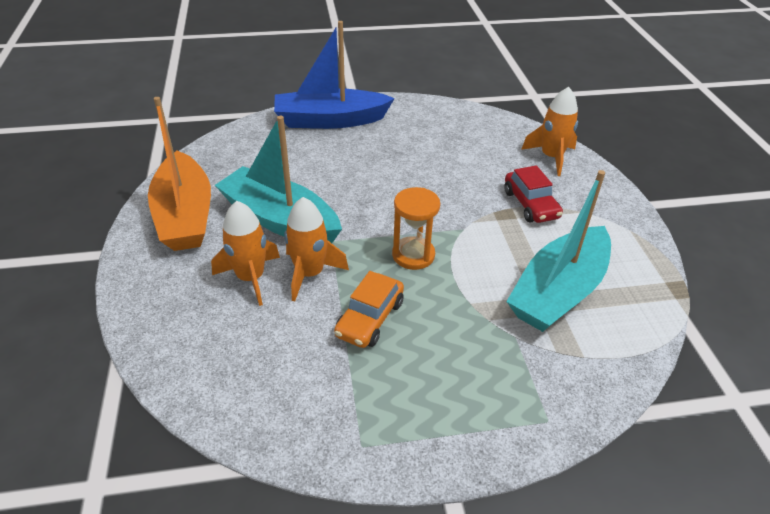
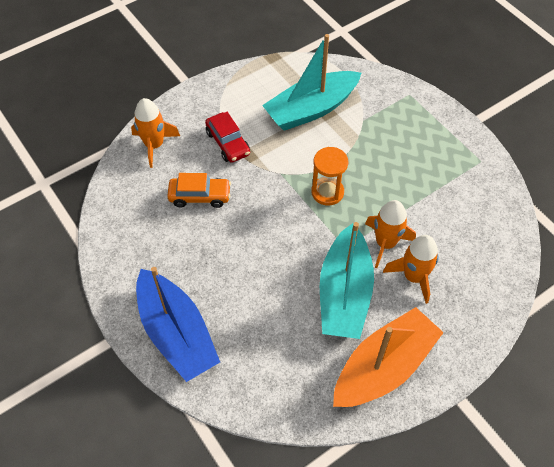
camera: 115 degrees left, 15 degrees up
orange car [334,271,404,348] -> orange car moved to [167,173,231,208]
red car [504,165,563,223] -> red car turned 105 degrees clockwise [205,112,250,163]
turquoise boat [506,170,611,332] -> turquoise boat turned 135 degrees clockwise [262,34,361,131]

